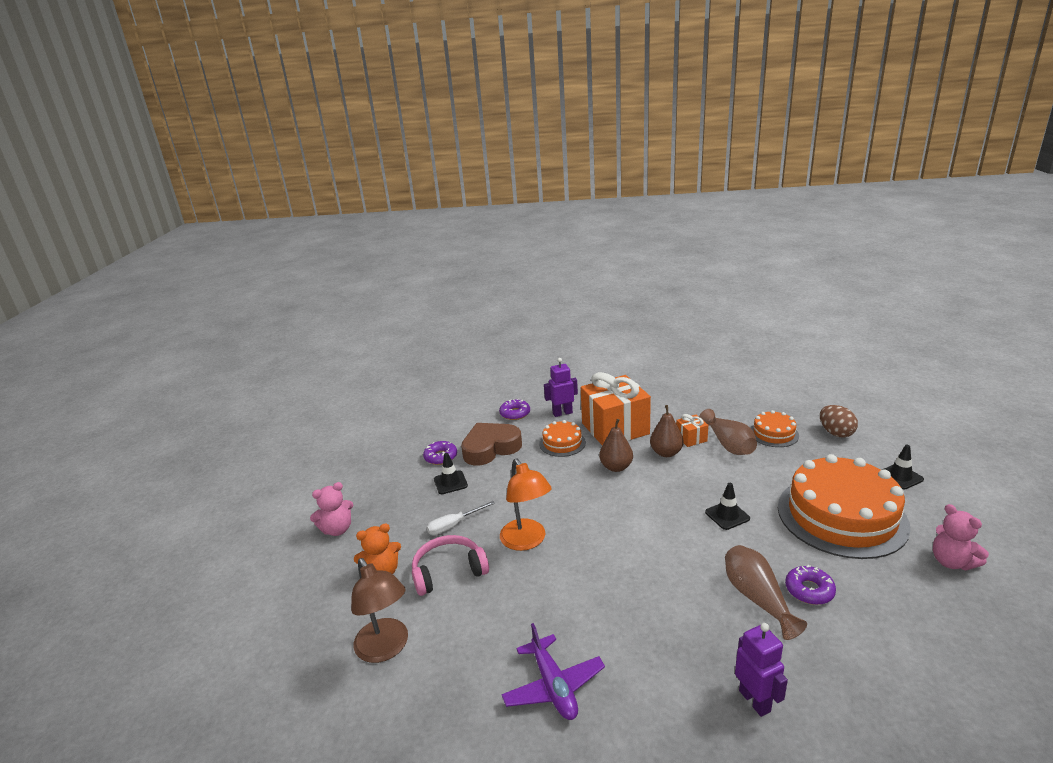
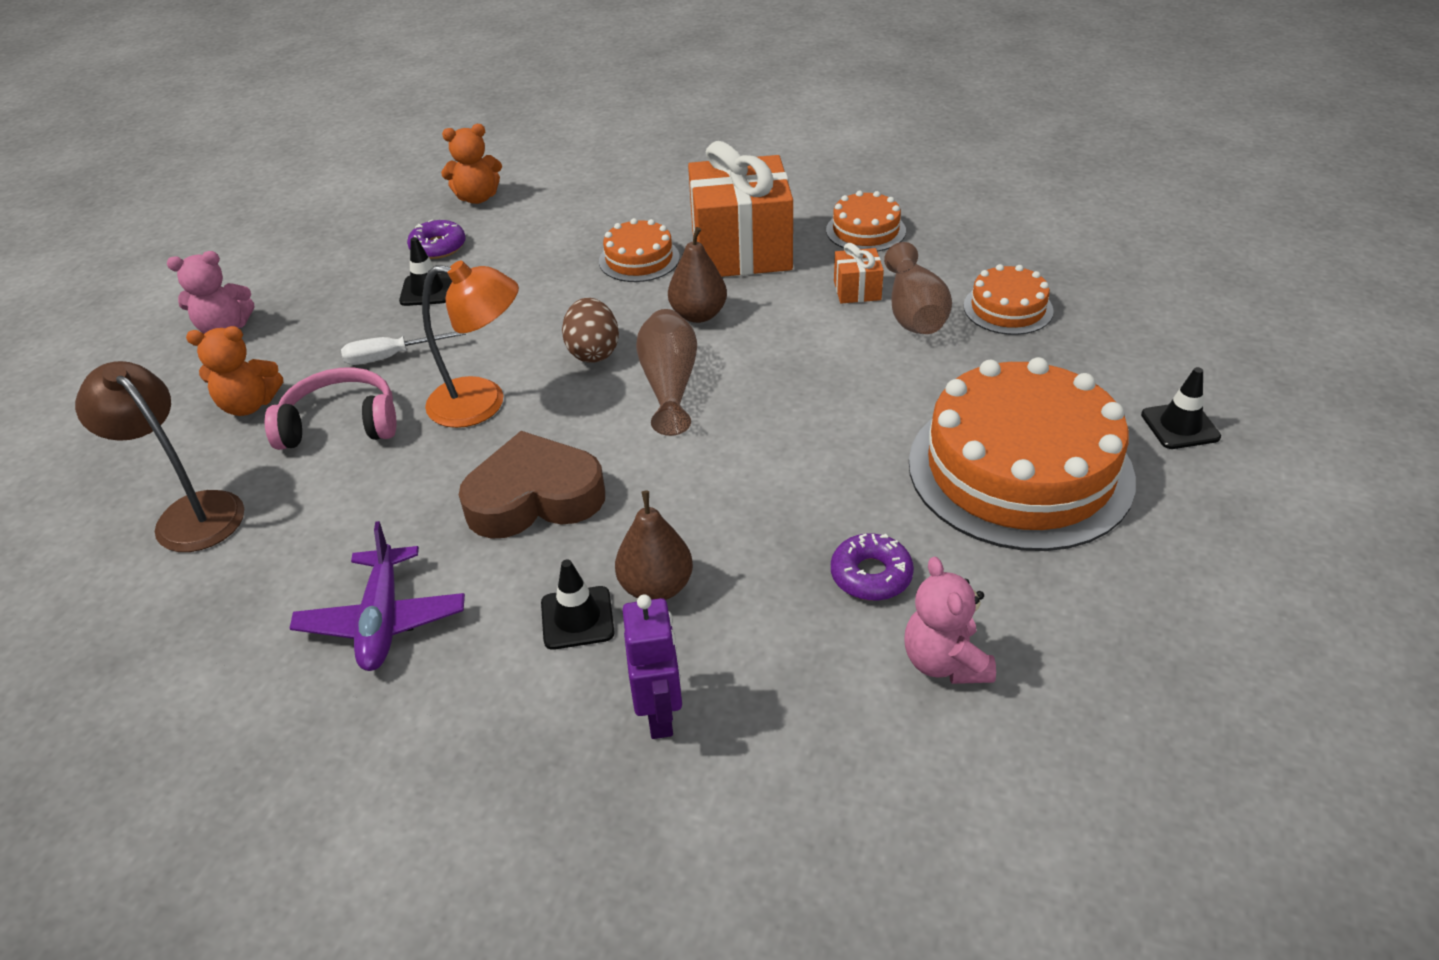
camera: 15 degrees right, 15 degrees up
brown lamp [351,558,408,663] -> brown lamp turned 150 degrees clockwise [75,361,244,552]
brown heart [461,423,522,465] -> brown heart moved to [459,431,605,539]
purple donut [499,399,530,420] -> none
orange lamp [500,459,552,551] -> orange lamp turned 75 degrees counterclockwise [422,260,519,428]
purple robot [544,358,578,417] -> none
brown pear [650,405,684,457] -> brown pear moved to [615,491,693,600]
black traffic cone [705,483,750,530] -> black traffic cone moved to [541,559,615,650]
brown vase [725,545,807,640] -> brown vase moved to [636,309,697,436]
brown egg [820,405,858,438] -> brown egg moved to [562,298,619,363]
pink teddy bear [933,504,989,570] -> pink teddy bear moved to [904,557,996,684]
none -> orange teddy bear [441,124,502,204]
none -> orange cake [826,191,906,252]

